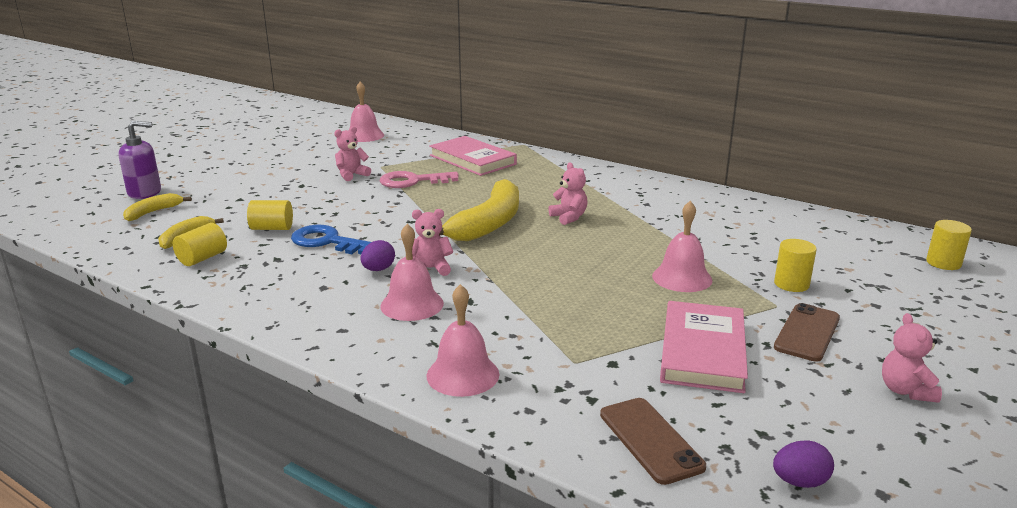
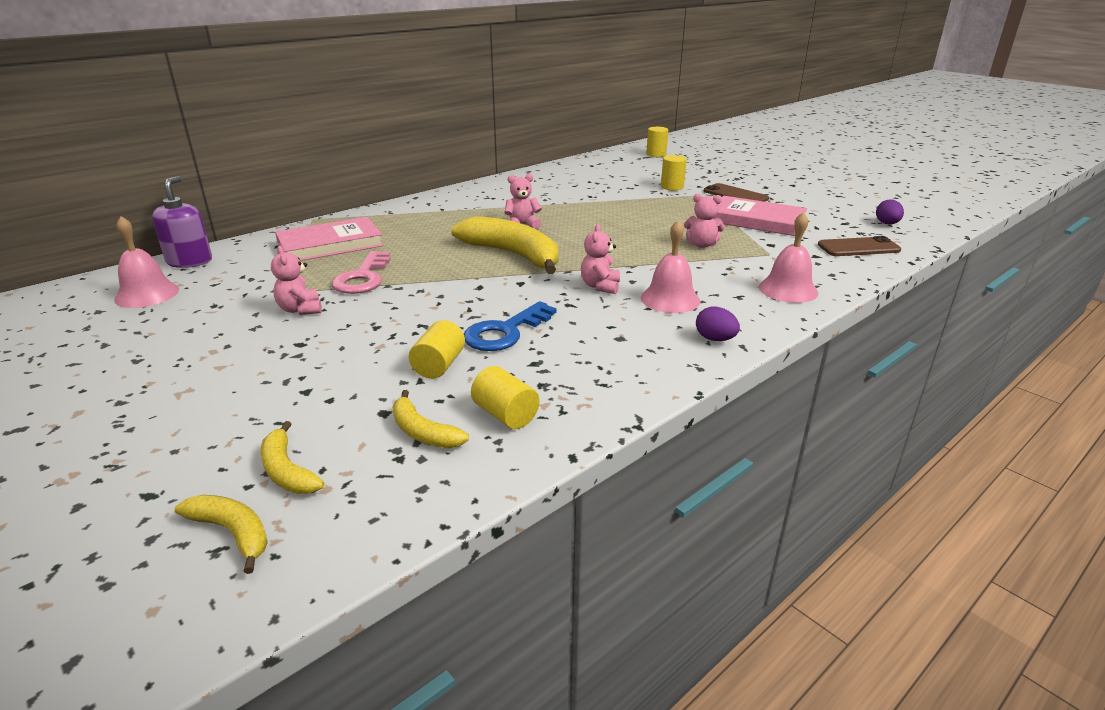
camera: 75 degrees left, 5 degrees up
purple soap dispenser [118,121,161,199] -> purple soap dispenser moved to [152,176,212,268]
purple egg [361,240,395,271] -> purple egg moved to [696,307,740,341]
pink bell [652,201,712,292] -> none
pink teddy bear [882,313,942,403] -> pink teddy bear moved to [684,194,725,248]
none -> yellow banana [175,495,268,574]

